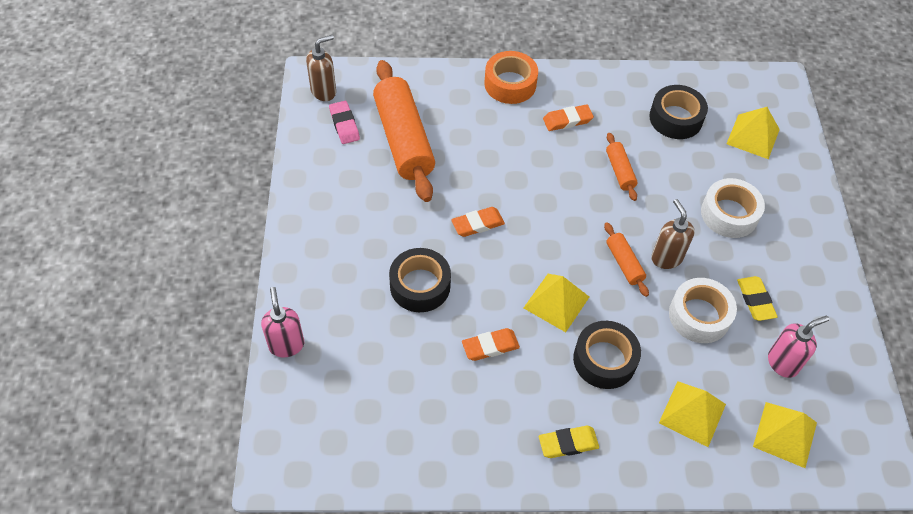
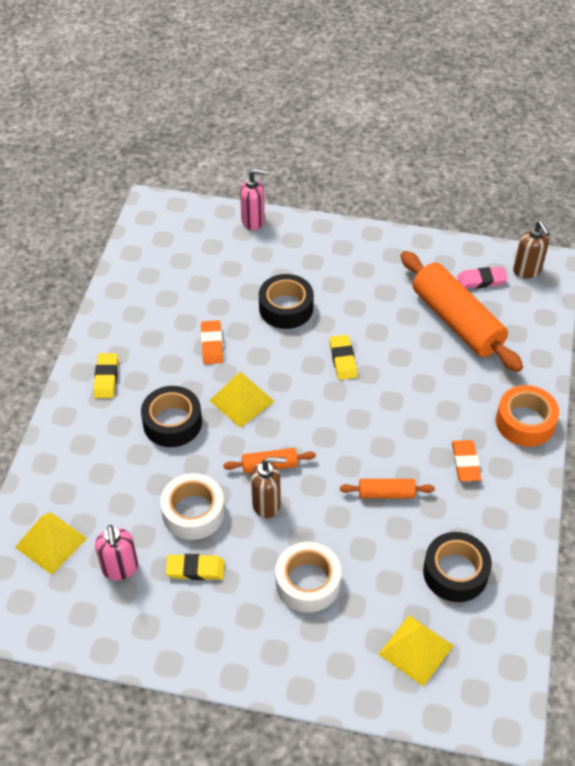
camera: 105 degrees right, 5 degrees down
orange rolling pin [373,60,435,202] -> orange rolling pin turned 60 degrees clockwise [401,251,523,372]
orange eraser [451,207,505,237] -> yellow eraser [330,335,357,380]
yellow pyramid [659,381,726,447] -> none

